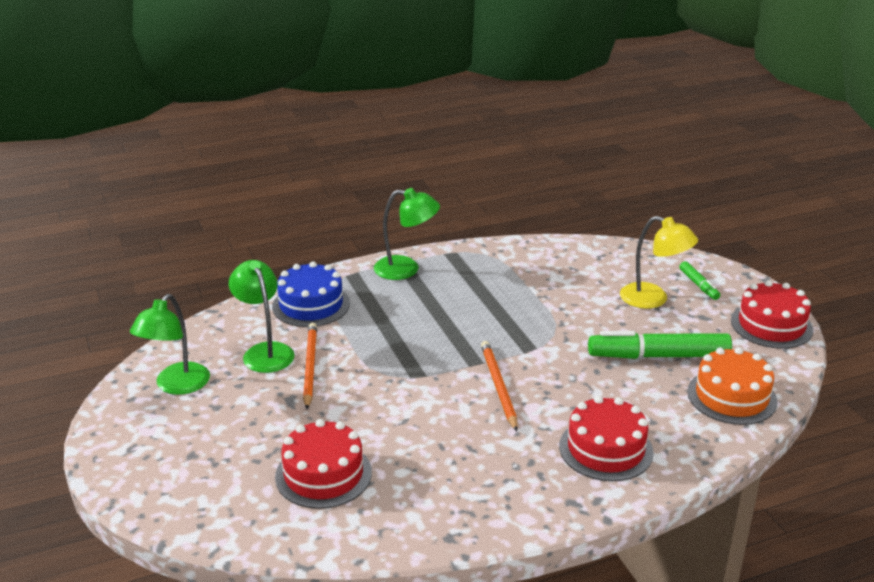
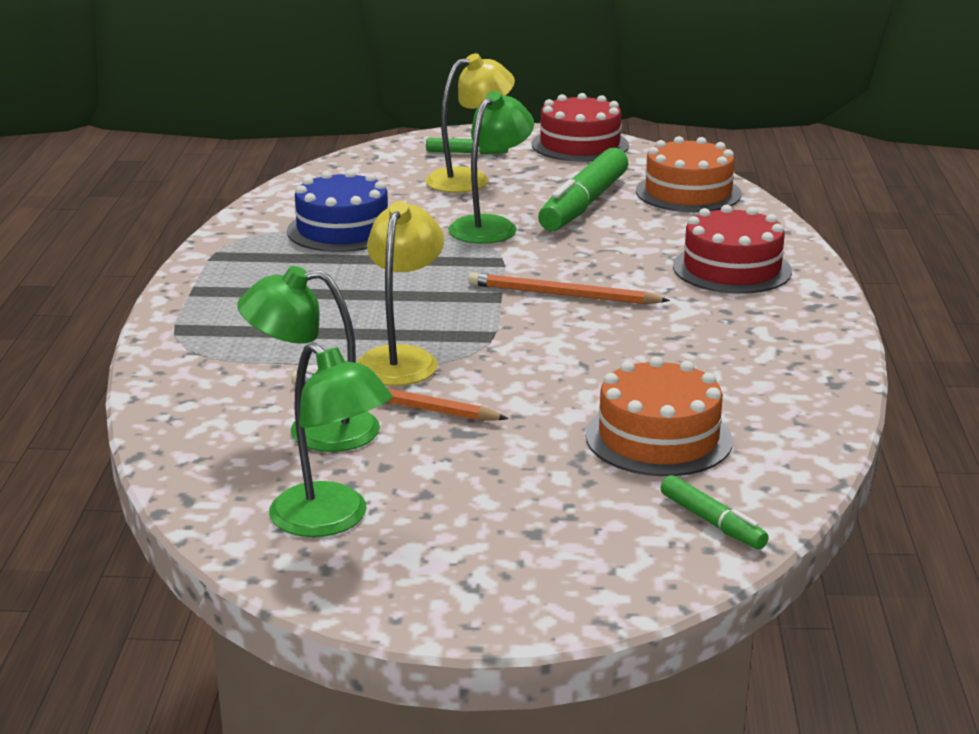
camera: 65 degrees left, 5 degrees down
blue cake [272,261,350,327] -> blue cake moved to [287,170,389,252]
red cake [275,419,372,509] -> orange cake [586,357,733,476]
green lamp [374,188,440,280] -> green lamp moved to [448,91,534,244]
none -> yellow lamp [356,201,444,386]
none -> green marker [661,475,769,549]

